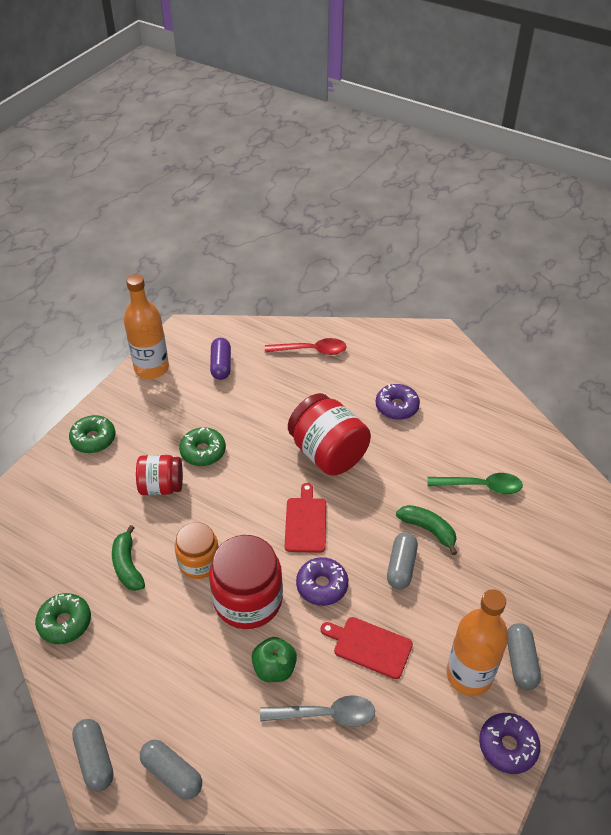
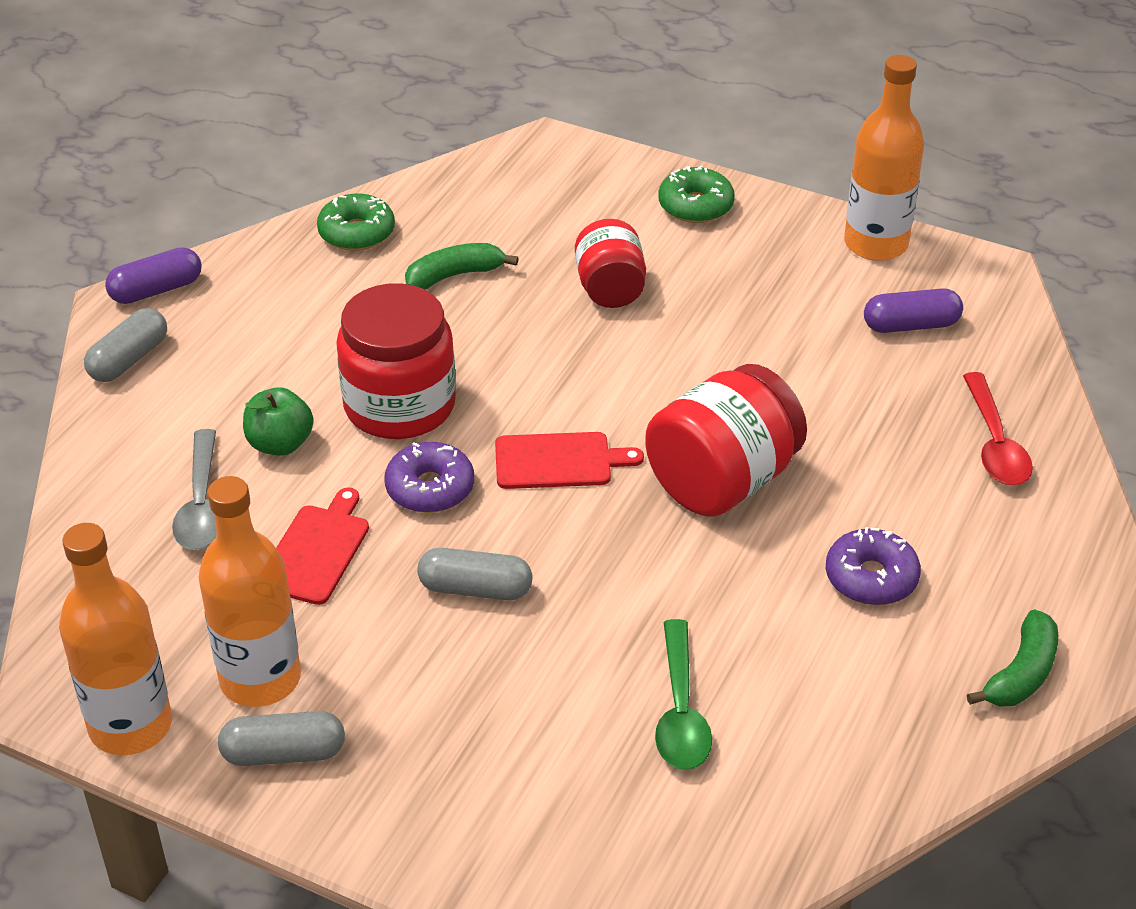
camera: 85 degrees right, 5 degrees down
grey capsule [72,719,114,791] -> purple capsule [105,247,202,304]
orange jar [175,522,219,579] -> none
green donut [179,427,226,466] -> none
green banana [396,505,457,555] -> green banana moved to [967,609,1058,707]
purple donut [479,713,540,774] -> orange bottle [59,523,172,755]

